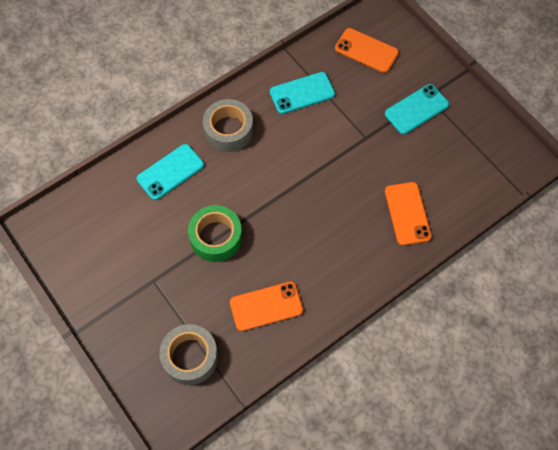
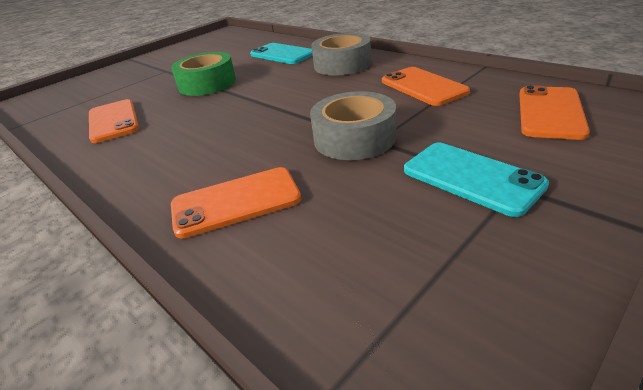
camera: 85 degrees right, 30 degrees down
grey tape [159,324,218,385] -> grey tape moved to [310,91,396,160]
turquoise phone [270,72,335,114] -> orange phone [382,67,470,106]

